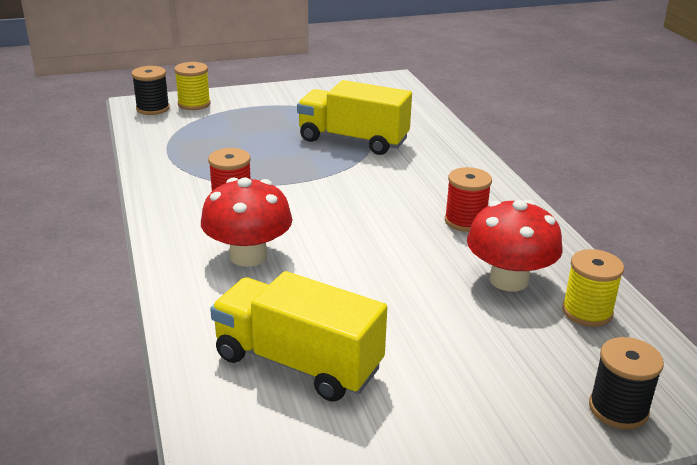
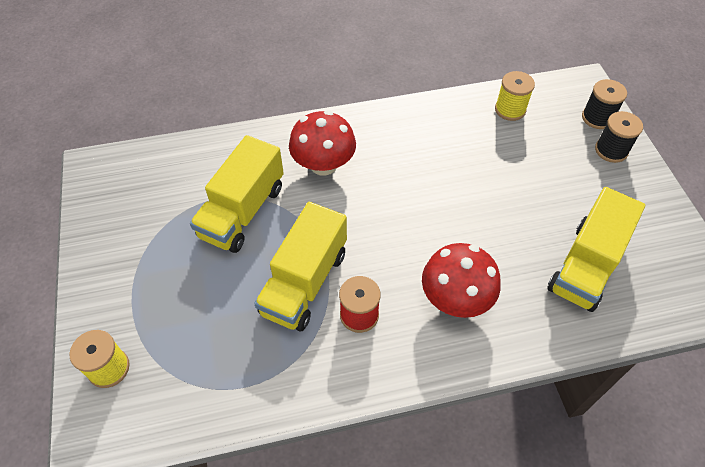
camera: 85 degrees left, 25 degrees up
black spool [132,66,170,115] -> black spool moved to [595,111,643,163]
red spool [445,167,492,232] -> none
red mushroom [467,200,563,292] -> red mushroom moved to [289,110,356,176]
none -> yellow truck [254,202,347,331]

